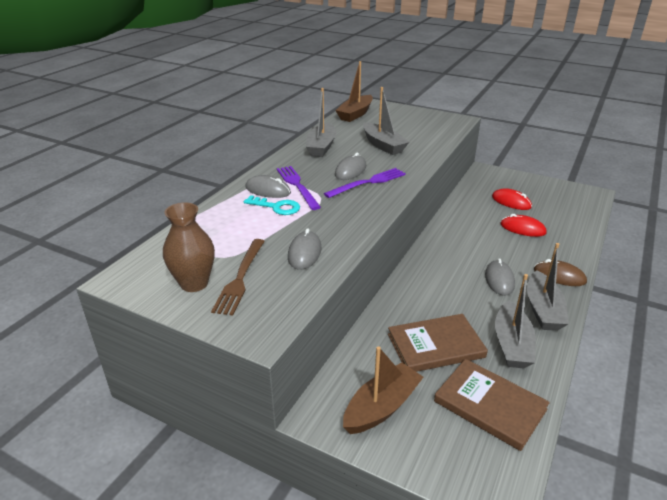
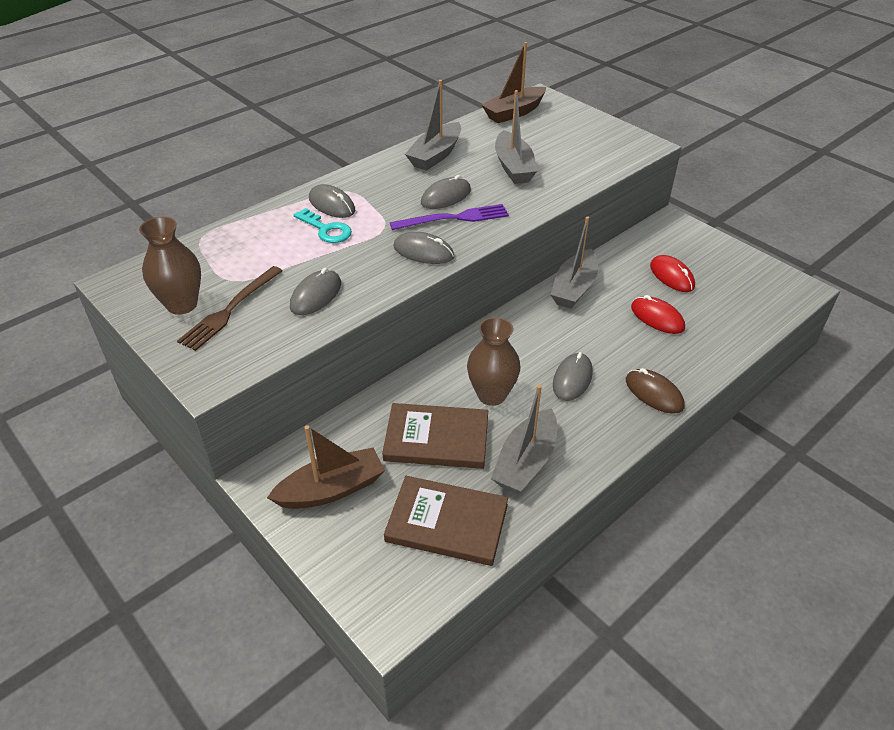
camera: 20 degrees right, 10 degrees up
purple fork [277,166,321,210] -> none
brown book [434,359,550,451] -> brown book turned 45 degrees counterclockwise [384,476,508,566]
grey boat [527,243,569,331] -> grey boat moved to [550,216,598,309]
none -> grey mouse [393,232,454,264]
none -> brown vase [467,317,520,406]

